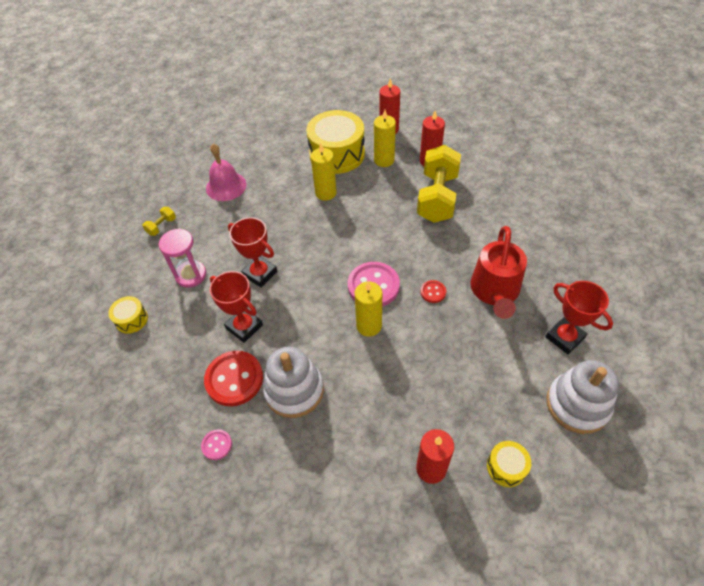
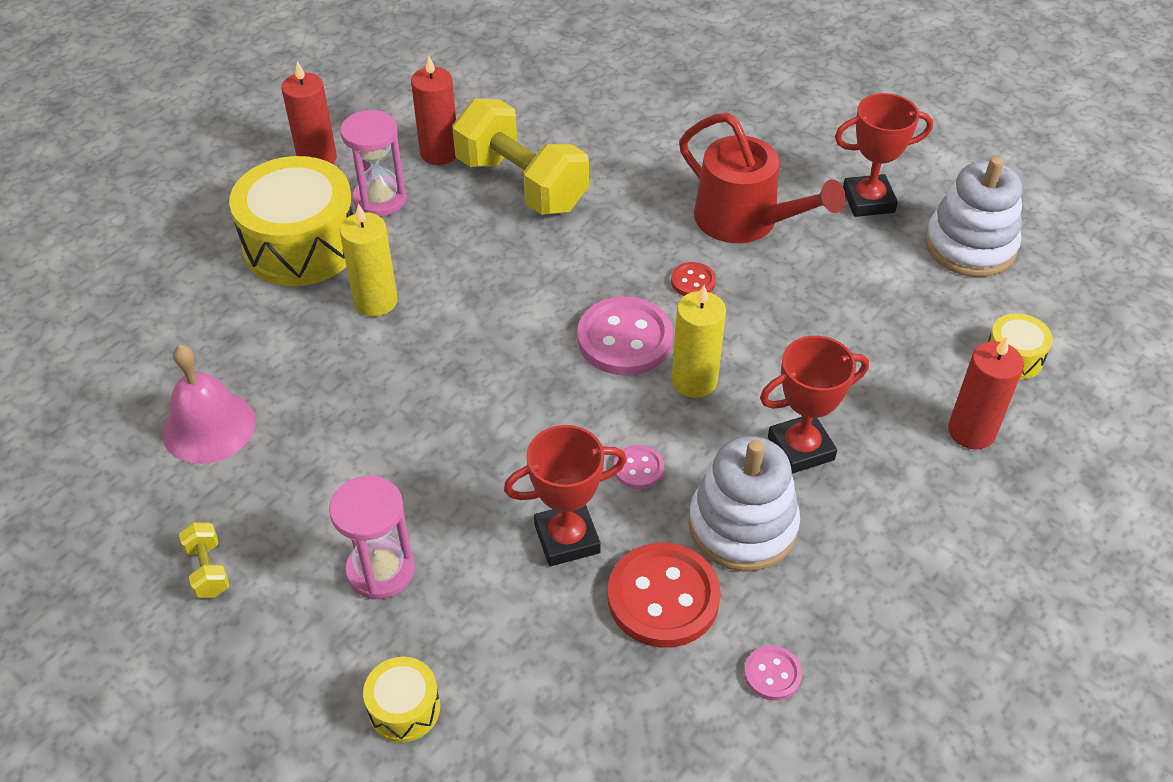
camera: 60 degrees left, 5 degrees down
red trophy [228,217,277,287] -> red trophy moved to [760,336,869,474]
yellow candle [374,110,396,167] -> pink hourglass [340,110,407,216]
none -> pink button [614,445,664,489]

